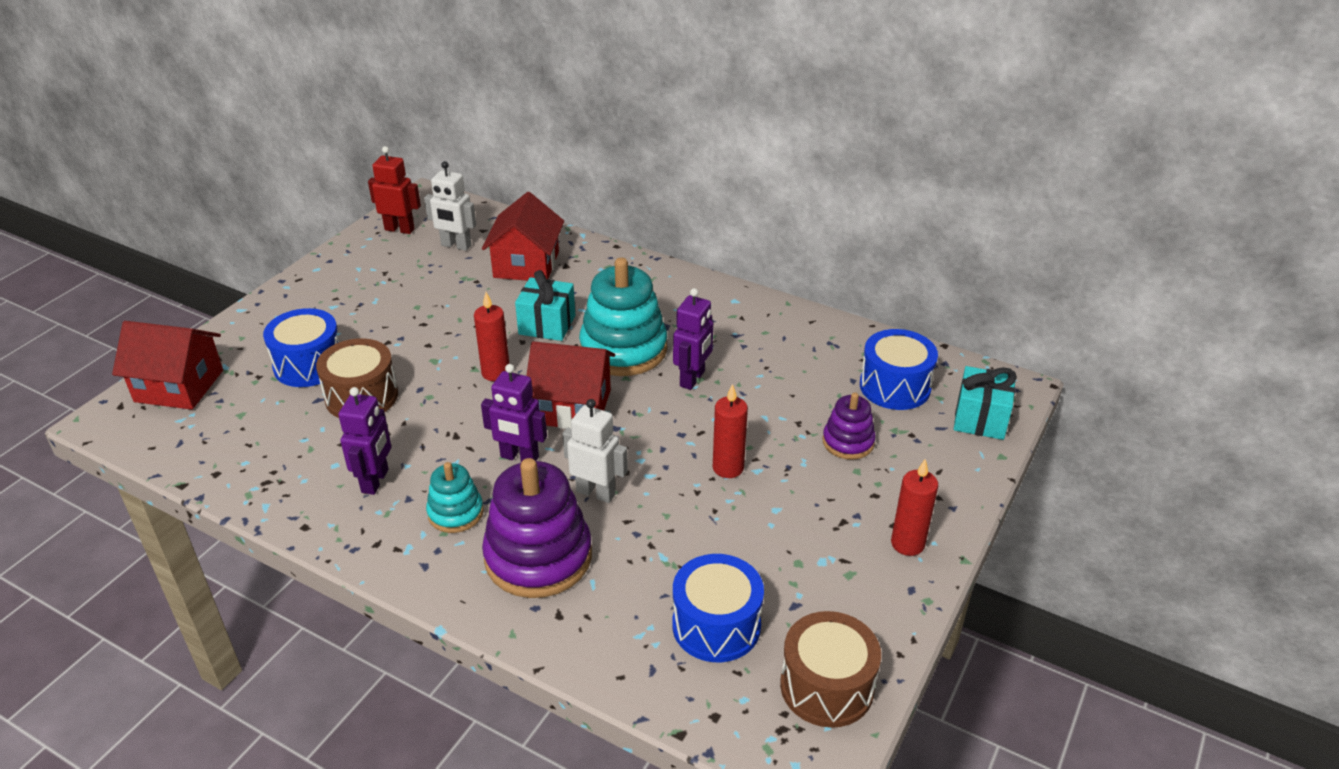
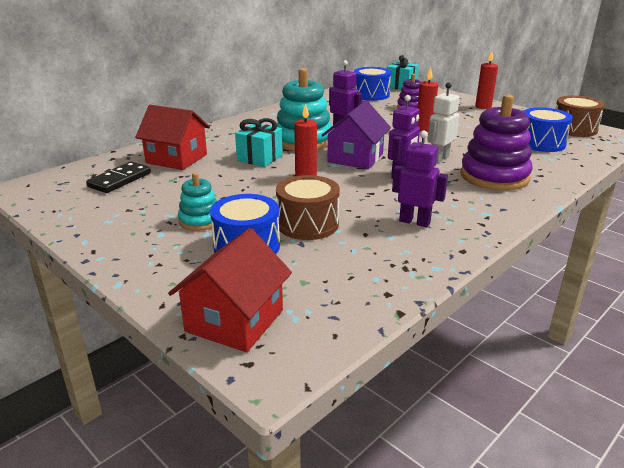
camera: 75 degrees left, 10 degrees down
red robot [368,146,421,234] -> none
white robot [424,161,476,251] -> black domino [86,161,151,193]
turquoise stacking toy [426,462,484,533] -> turquoise stacking toy moved to [178,173,217,231]
red house [526,341,615,429] -> purple house [322,100,391,169]

